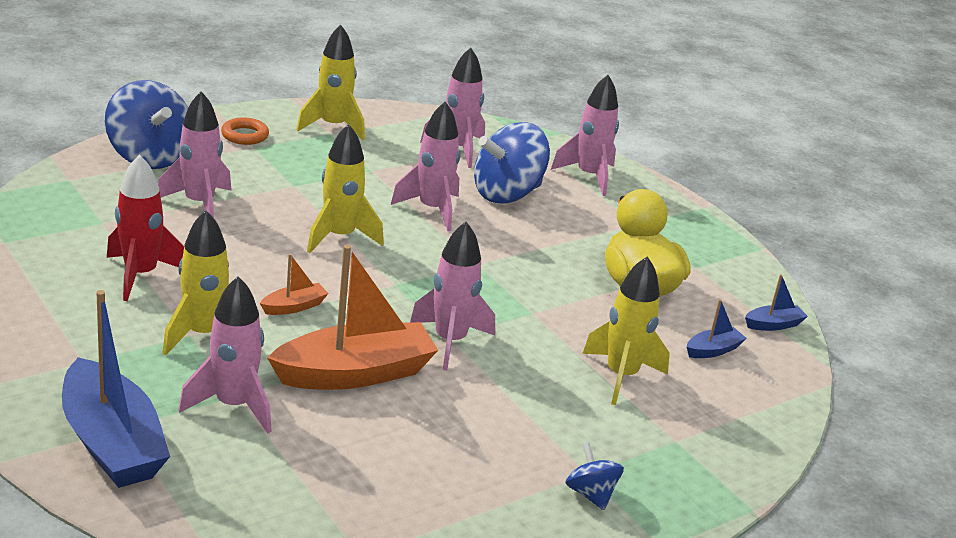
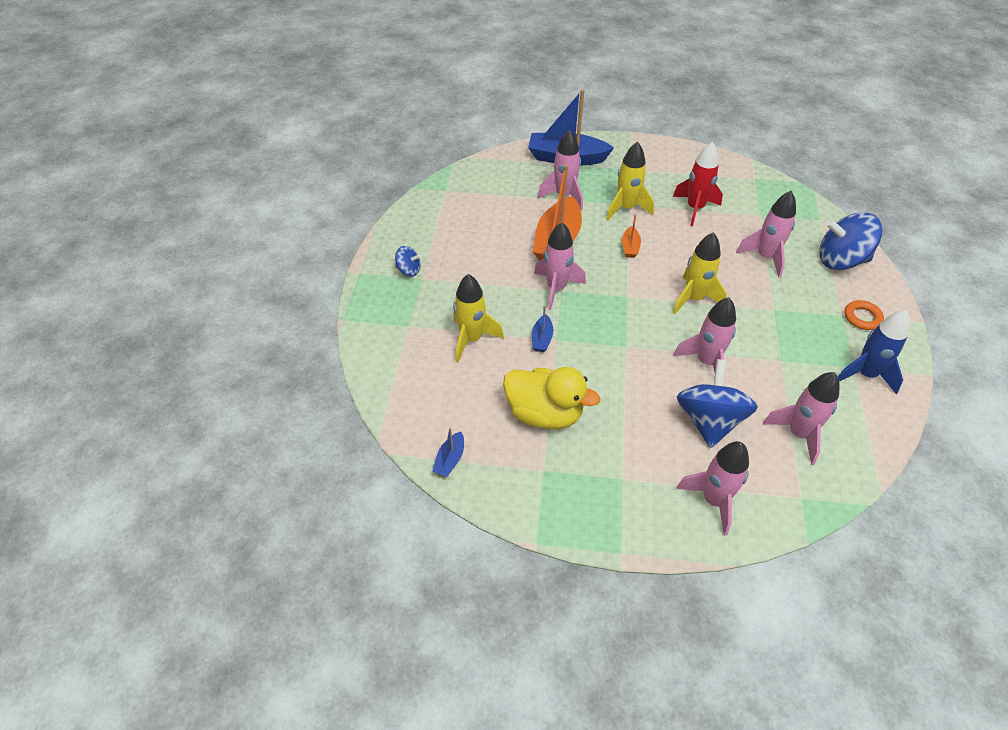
camera: 135 degrees right, 20 degrees up
yellow rocket [296,25,365,140] -> blue rocket [838,310,910,394]
blue boat [687,299,746,358] -> blue boat moved to [532,306,553,352]

